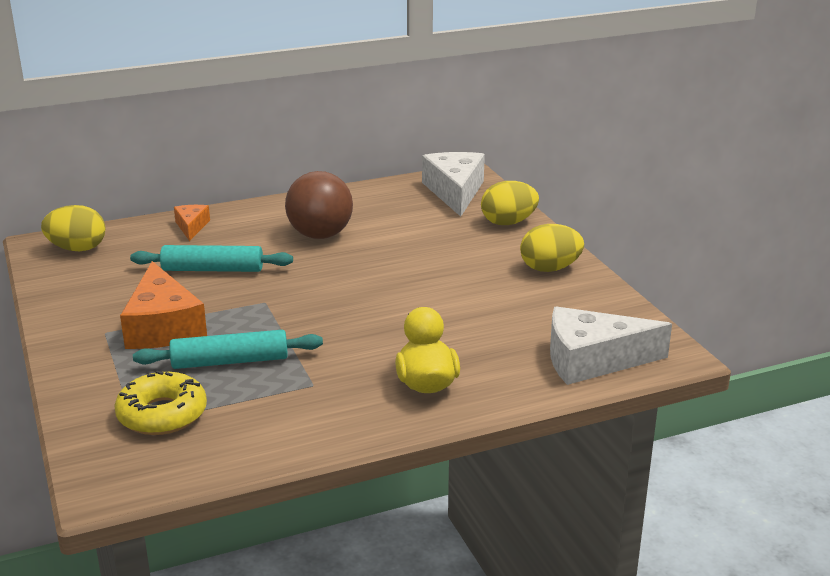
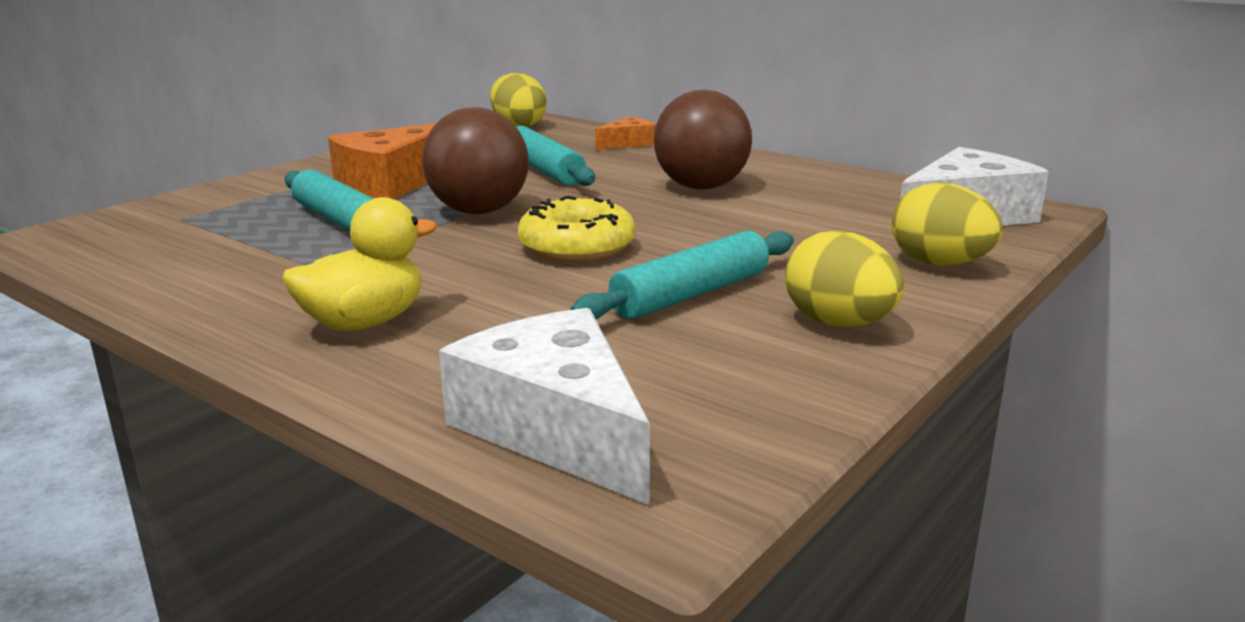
camera: 60 degrees right, 5 degrees down
yellow donut [114,371,207,435] -> yellow donut moved to [518,196,636,262]
none -> brown ball [422,107,529,214]
none -> turquoise rolling pin [570,231,794,320]

